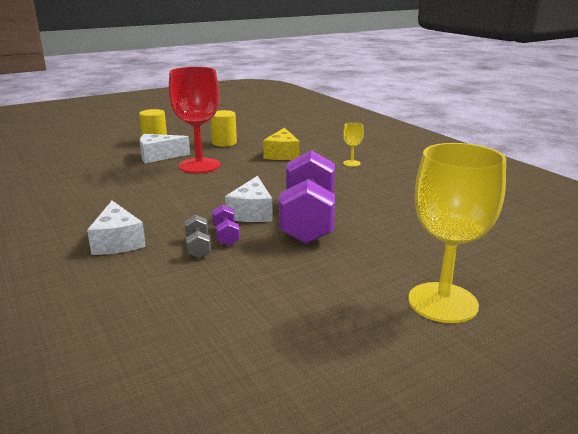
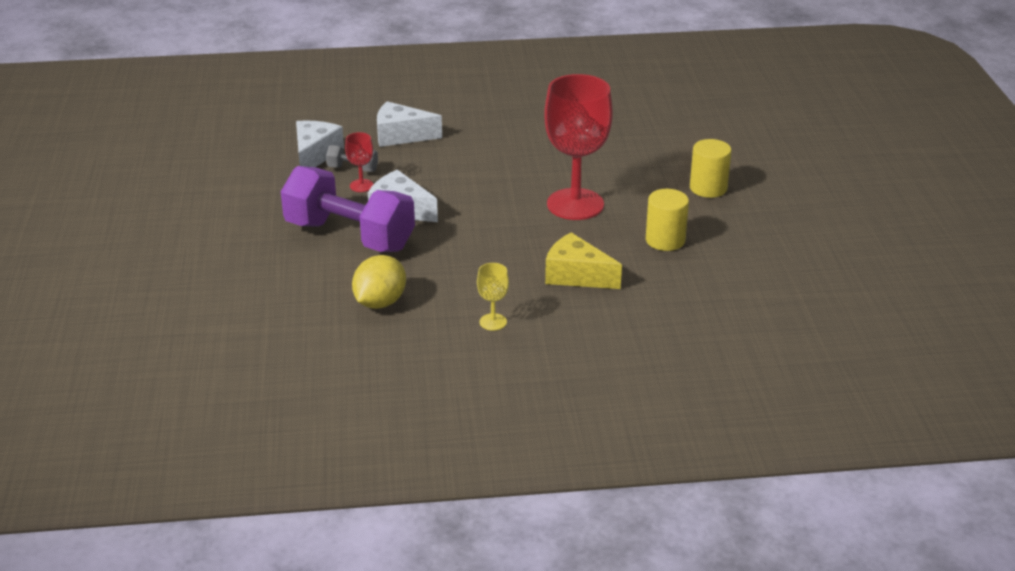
camera: 115 degrees right, 10 degrees up
white cheese [140,134,190,163] -> white cheese moved to [296,120,344,167]
purple dumbbell [212,205,240,246] -> red goblet [345,132,374,192]
yellow goblet [408,143,506,323] -> none
none -> yellow lemon [352,255,406,309]

